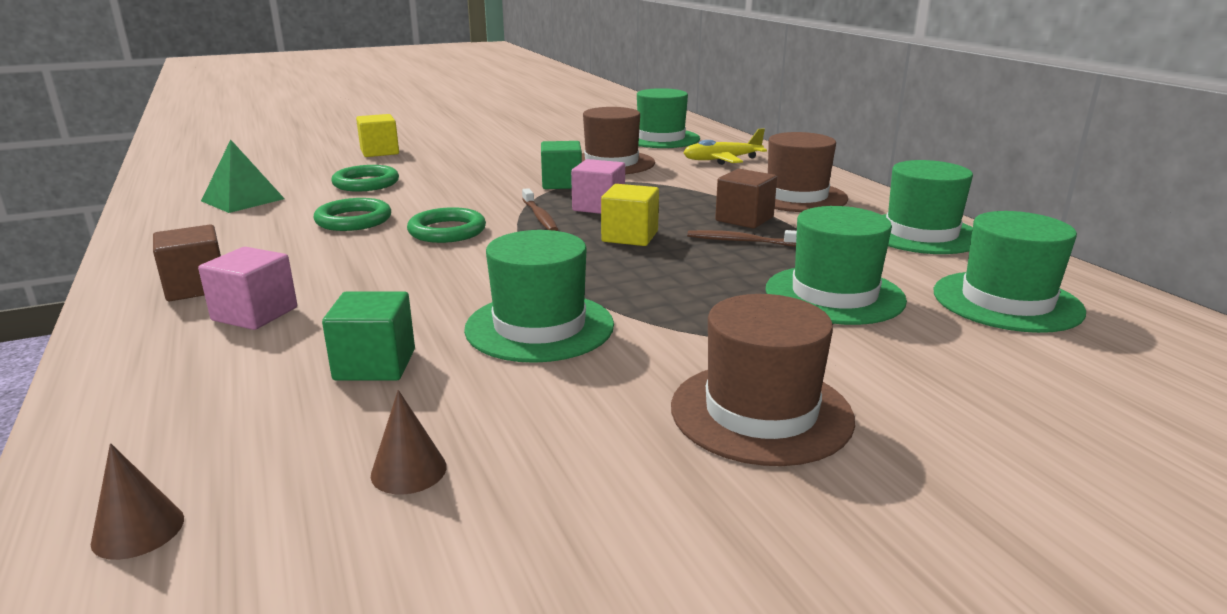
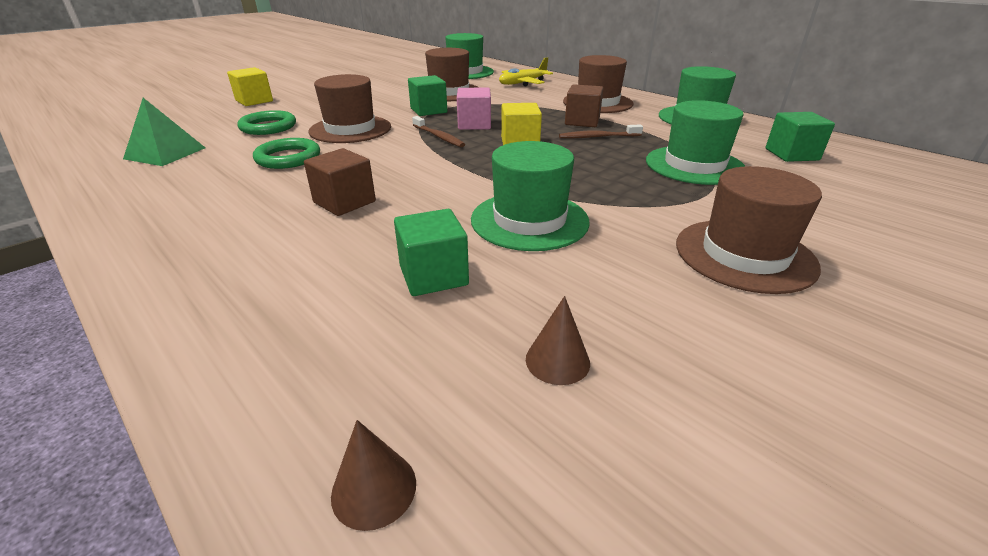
camera: 20 degrees left, 10 degrees up
brown cube [153,225,221,301] -> brown cube moved to [304,148,376,216]
pink cube [198,247,297,330] -> none
green ring [407,207,486,243] -> none
green hat [934,211,1086,333] -> green cube [766,112,835,162]
none -> brown hat [308,74,391,143]

